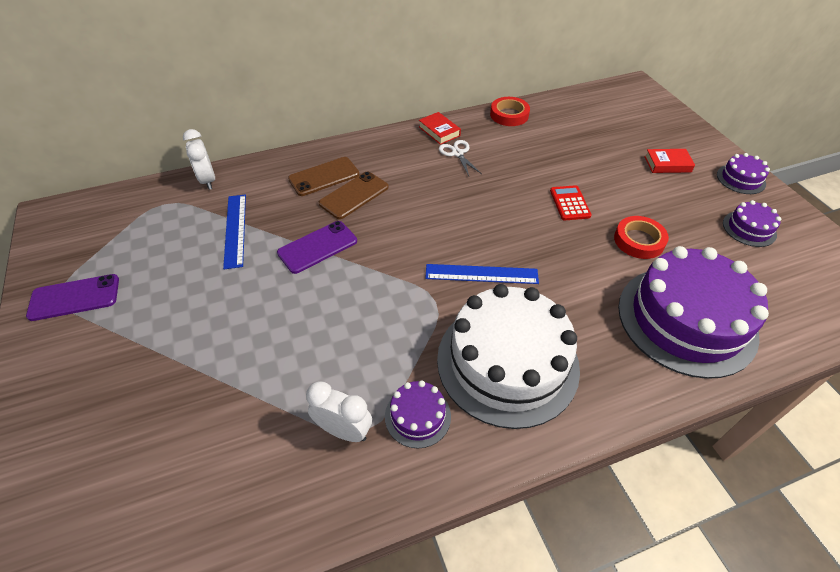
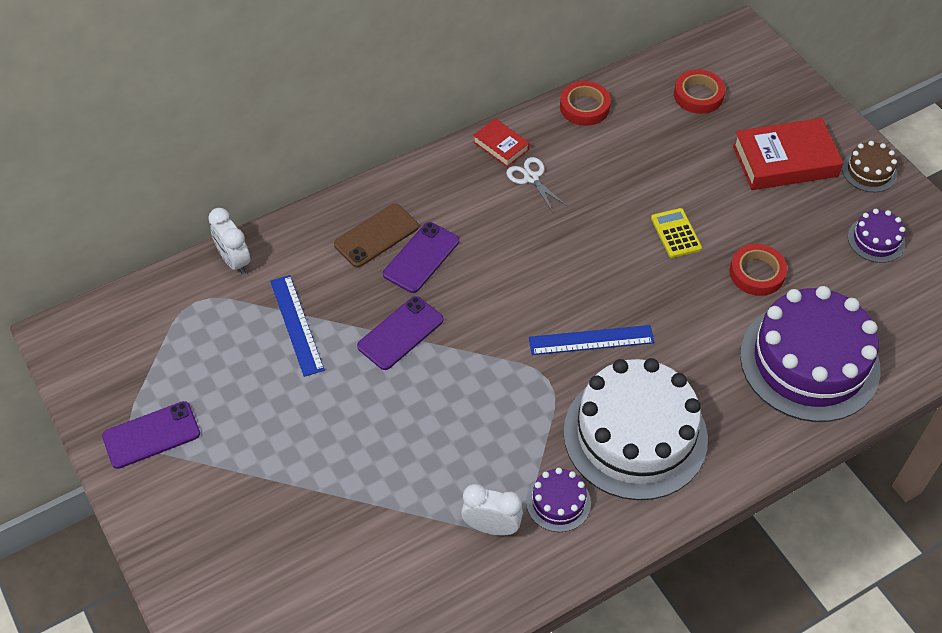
camera: 10 degrees left, 5 degrees up
brown phone [319,171,389,219] -> purple phone [383,222,459,293]
red calculator [550,185,592,220] -> yellow calculator [651,208,702,258]
red book [644,149,695,173] -> red book [732,118,843,190], size x1.89
purple cake [717,153,770,194] -> brown cake [842,141,897,192]
none -> red tape [674,69,725,114]

